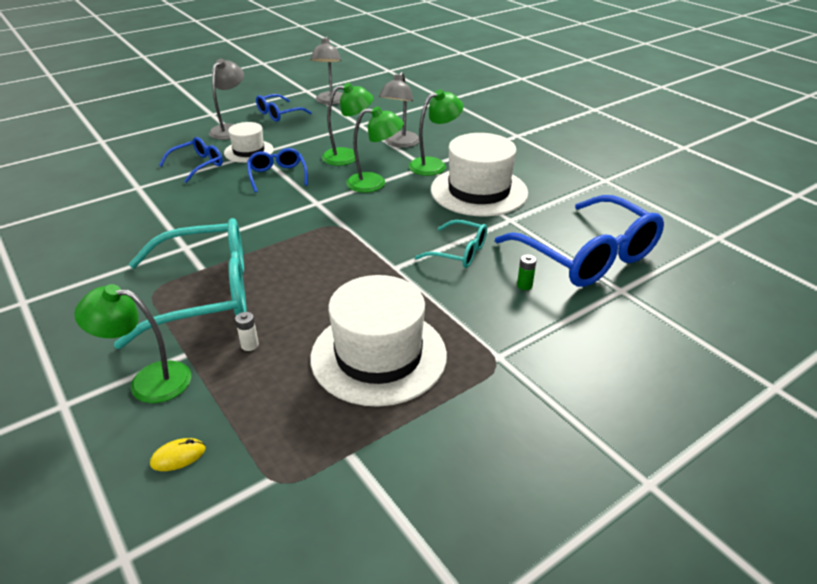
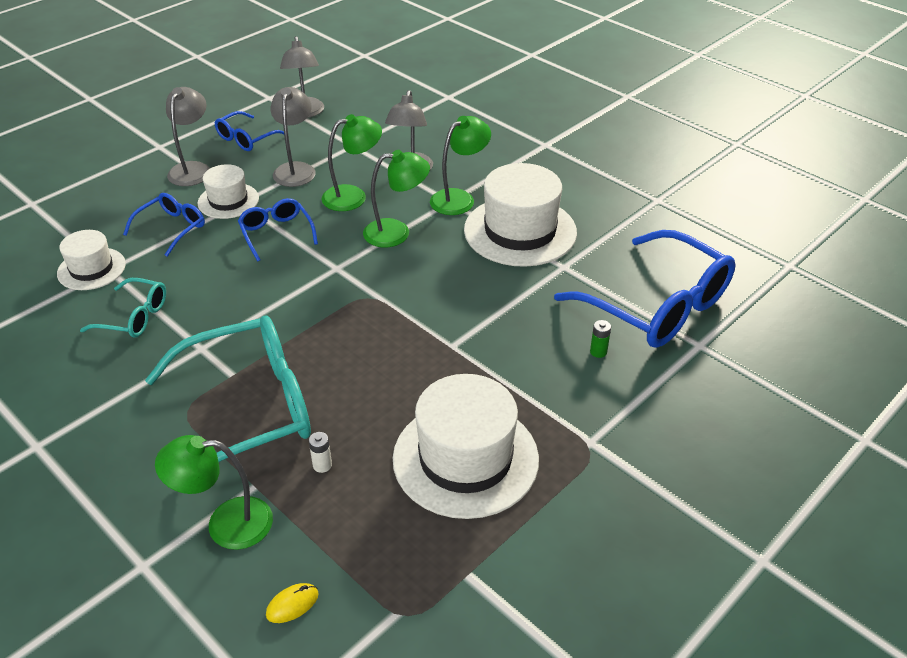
camera: 10 degrees left, 5 degrees up
turquoise glasses [415,220,487,268] -> turquoise glasses moved to [80,278,166,338]
none -> white hat [57,230,126,290]
none -> grey lamp [271,87,316,187]

